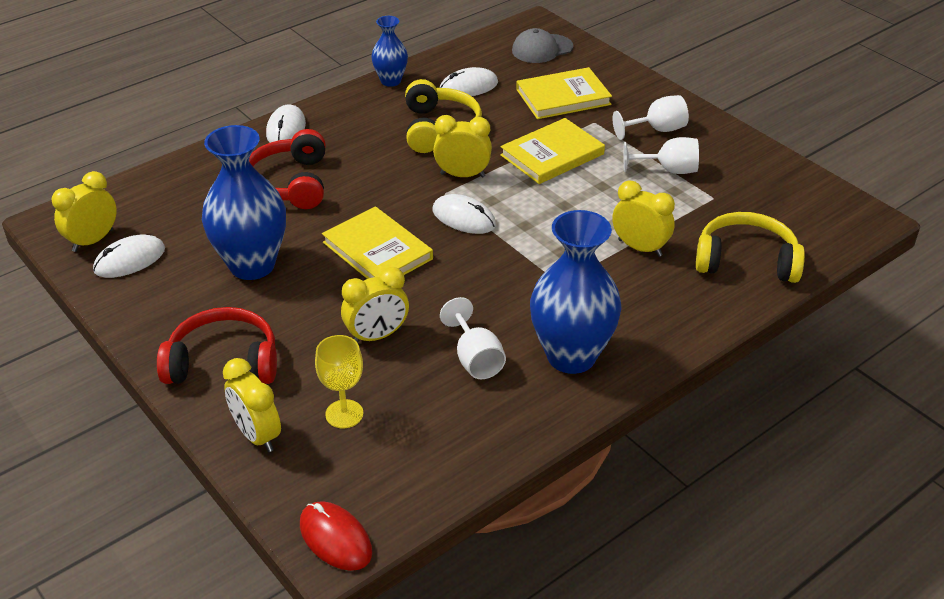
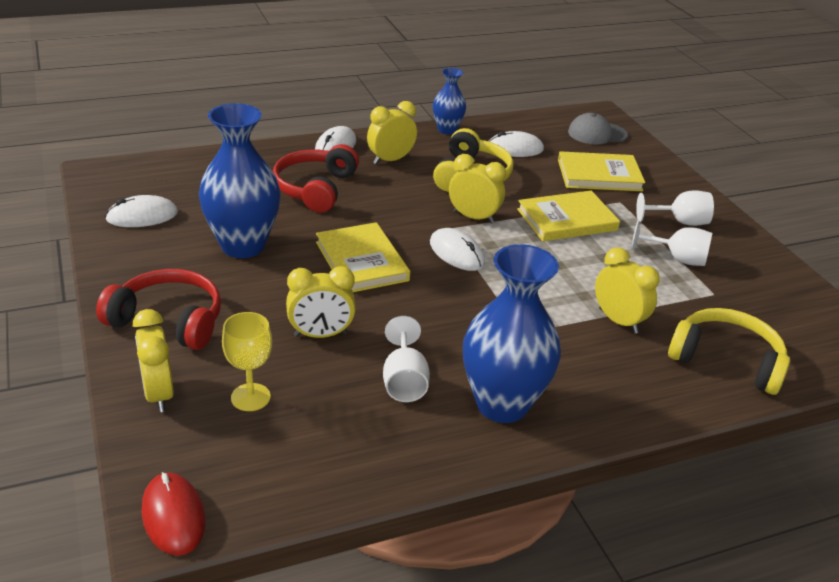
camera: 15 degrees right, 5 degrees down
yellow clock [52,171,117,252] -> yellow clock moved to [367,101,417,164]

